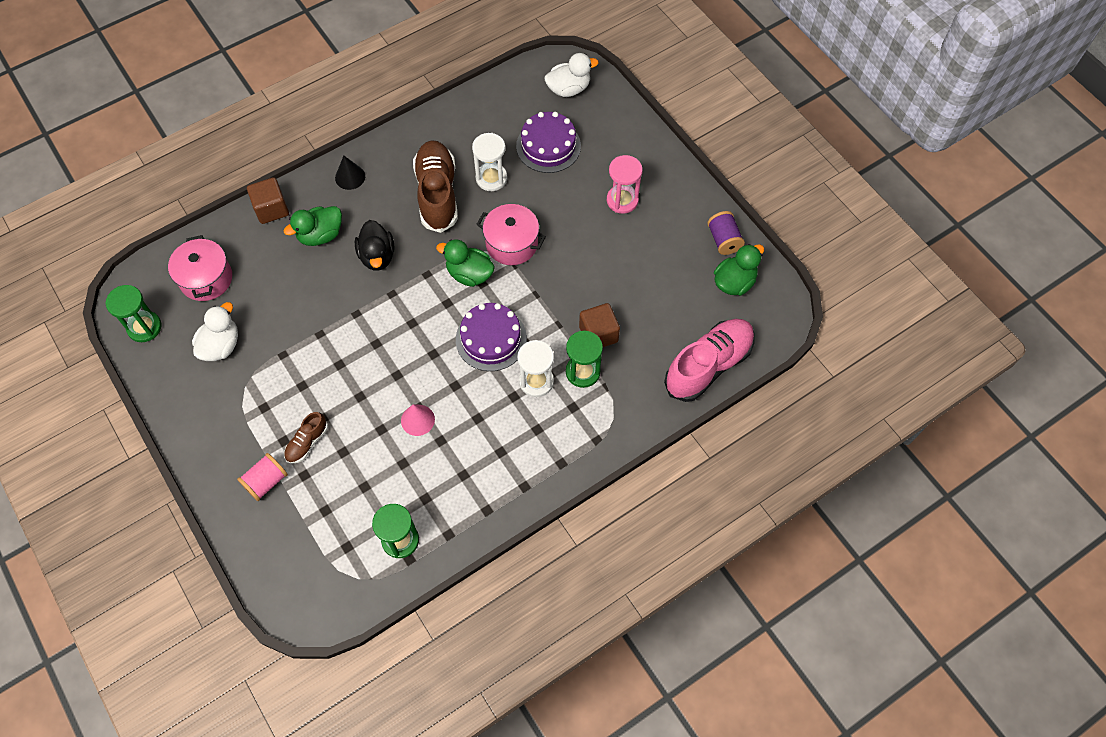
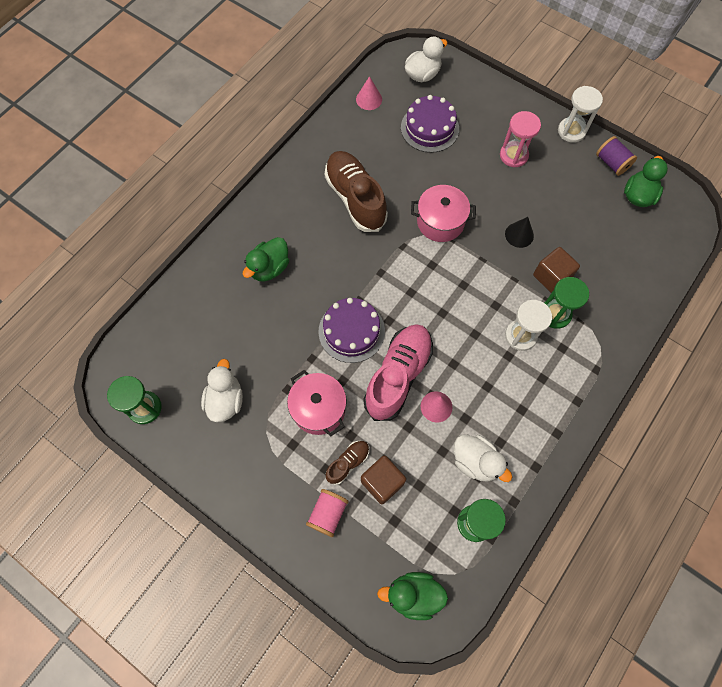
camera: 20 degrees left, 5 degrees up
pink pot [168,235,232,301] -> pink pot moved to [287,370,347,436]
brown cube [247,177,289,224] -> brown cube moved to [361,456,406,504]
brown shoe [284,412,328,464] -> brown shoe turned 150 degrees counterclockwise [326,441,369,485]
black cone [335,156,365,190] -> black cone moved to [505,217,534,248]
black duck [355,220,395,270] -> none
green duck [436,239,495,287] -> green duck moved to [377,572,448,620]
purple cake [456,303,527,371] -> purple cake moved to [318,298,385,363]
white hourglass [472,133,507,191] -> white hourglass moved to [558,86,603,143]
pink shoe [664,319,755,402] -> pink shoe moved to [363,324,433,421]
none -> pink cone [356,76,382,110]
none -> white duck [454,435,512,482]

